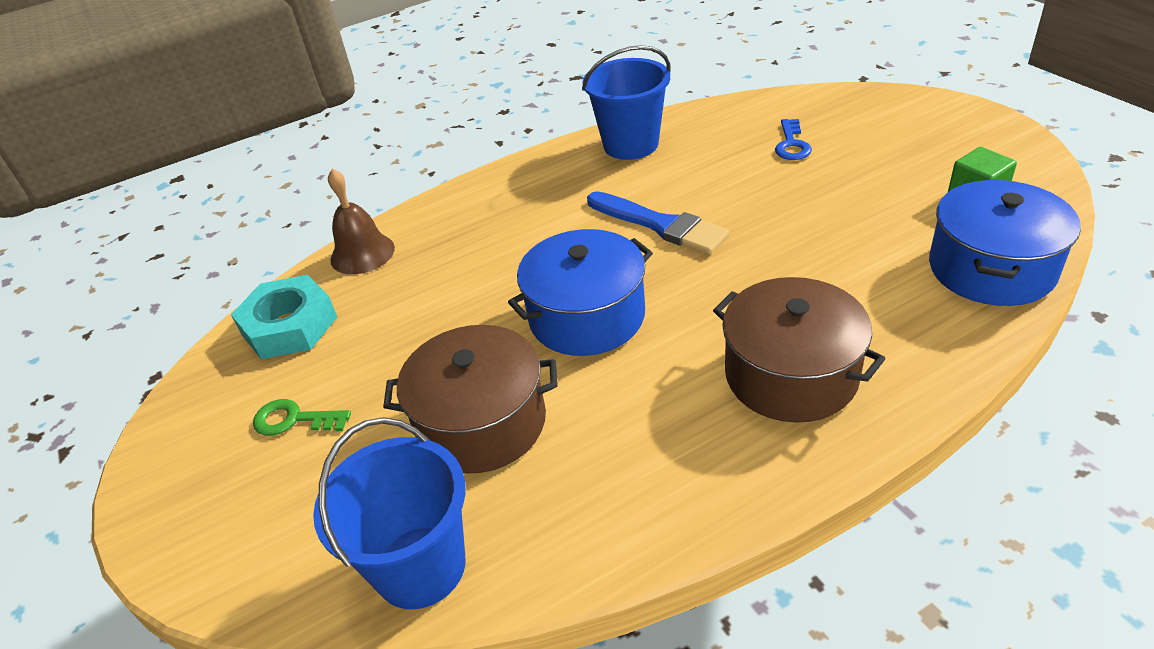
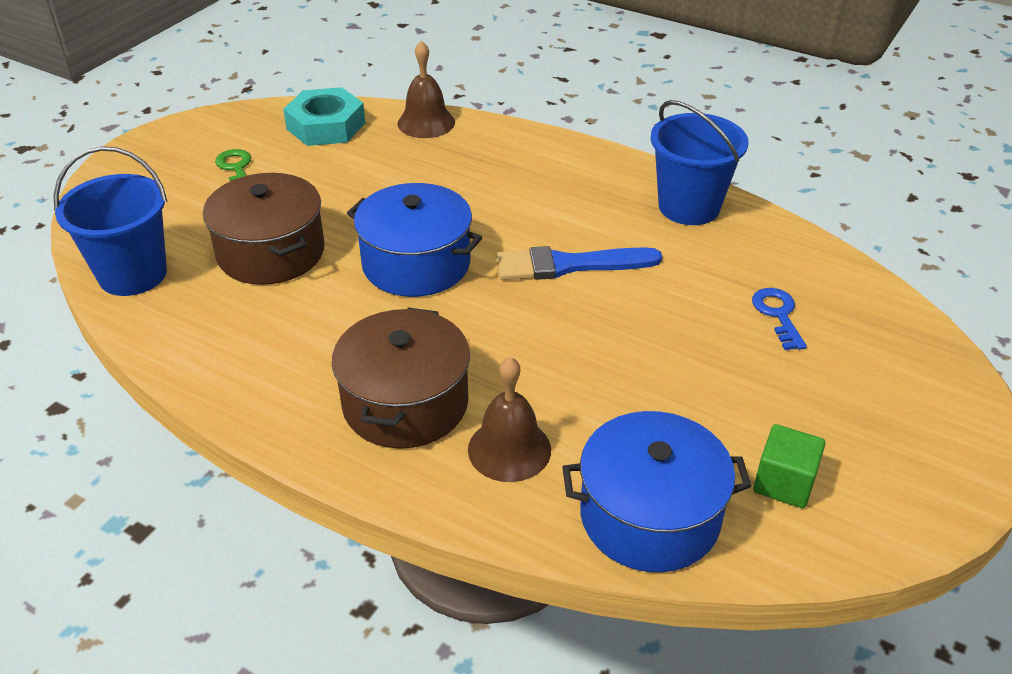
camera: 55 degrees right, 0 degrees up
blue brush [587,191,729,254] -> blue brush turned 75 degrees clockwise [496,246,662,280]
blue key [775,119,812,160] -> blue key turned 105 degrees clockwise [752,288,807,350]
none -> brown bell [468,357,551,482]

